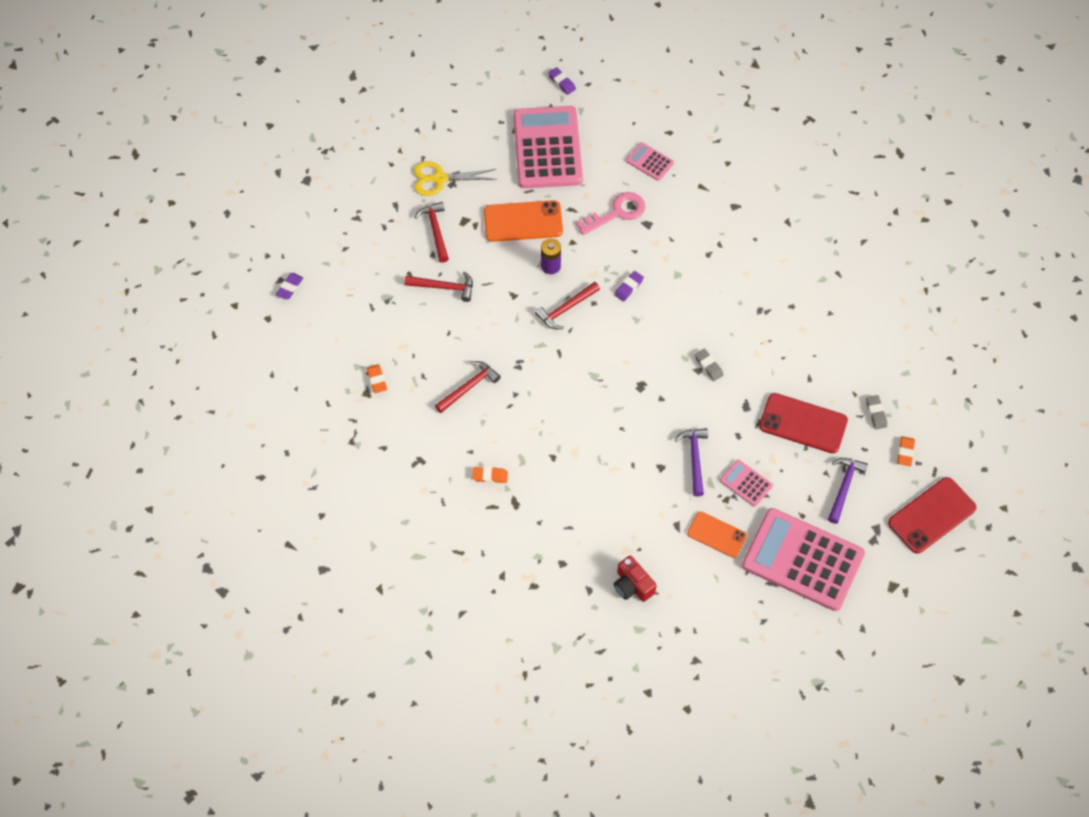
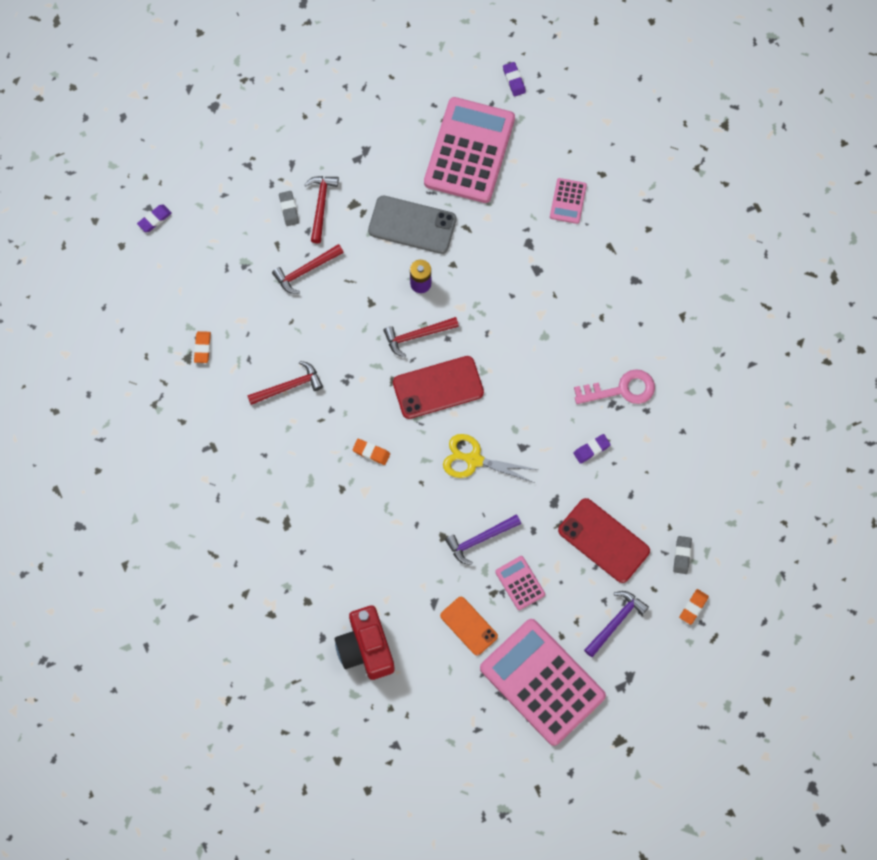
camera: 20 degrees right, 10 degrees up
red hammer [404,271,473,302] -> red hammer turned 120 degrees clockwise [272,244,344,294]
yellow scissors [414,161,497,196] -> yellow scissors moved to [443,434,538,483]
orange eraser [472,467,508,483] -> orange eraser moved to [352,439,390,465]
orange phone [484,200,563,242] -> grey phone [368,196,457,254]
pink key [576,192,645,235] -> pink key moved to [574,369,655,404]
purple eraser [614,271,644,301] -> purple eraser moved to [573,434,611,464]
red camera [614,555,657,602] -> red camera [335,605,395,680], size x1.53
pink calculator [626,143,674,181] -> pink calculator turned 135 degrees counterclockwise [550,178,587,224]
purple hammer [675,428,708,497] -> purple hammer turned 135 degrees counterclockwise [445,515,521,565]
grey eraser [695,348,724,381] -> grey eraser moved to [279,191,299,226]
red phone [888,477,976,554] -> red phone moved to [393,356,484,419]

